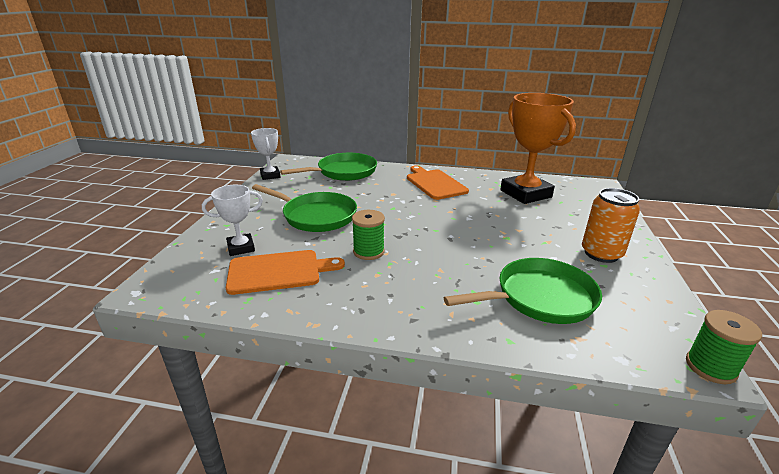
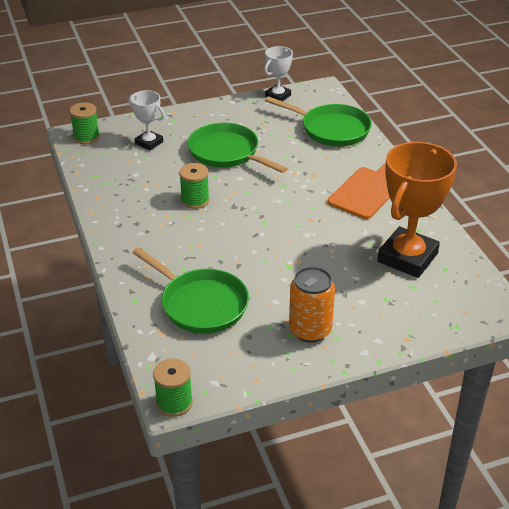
camera: 60 degrees right, 10 degrees up
orange cutting board [226,250,345,295] -> none
green pan [252,184,357,232] -> green pan turned 135 degrees clockwise [188,123,288,173]
none -> green spool [70,102,100,144]

